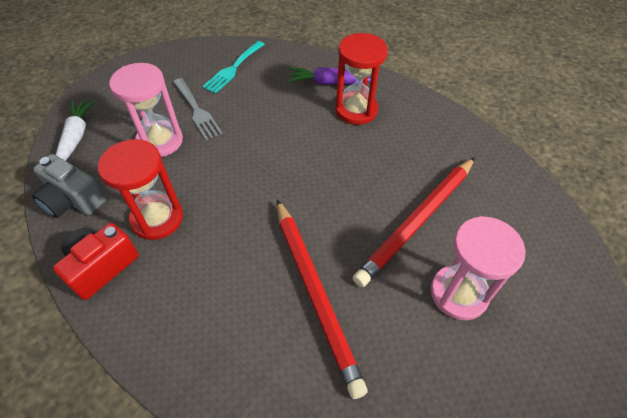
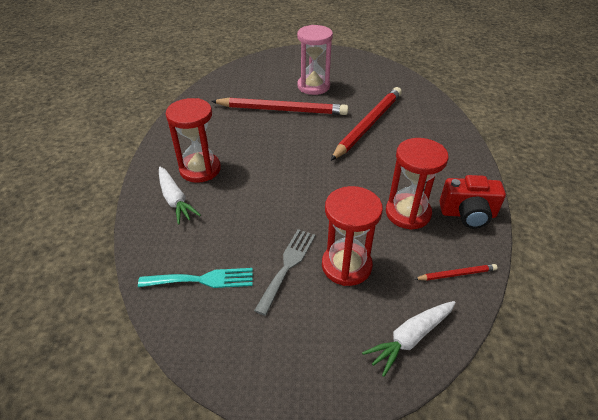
camera: 125 degrees left, 10 degrees down
grey camera [32,154,106,218] -> red pencil [415,264,497,280]
pink hourglass [109,63,183,157] -> red hourglass [322,186,383,286]
purple carrot [288,67,371,84] -> white carrot [159,167,201,225]

